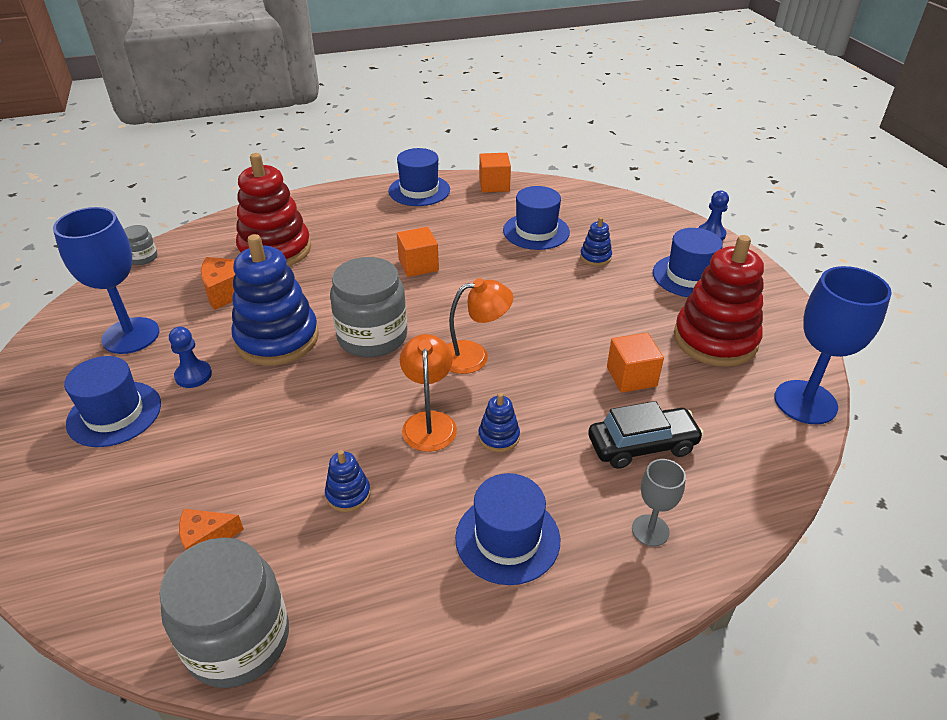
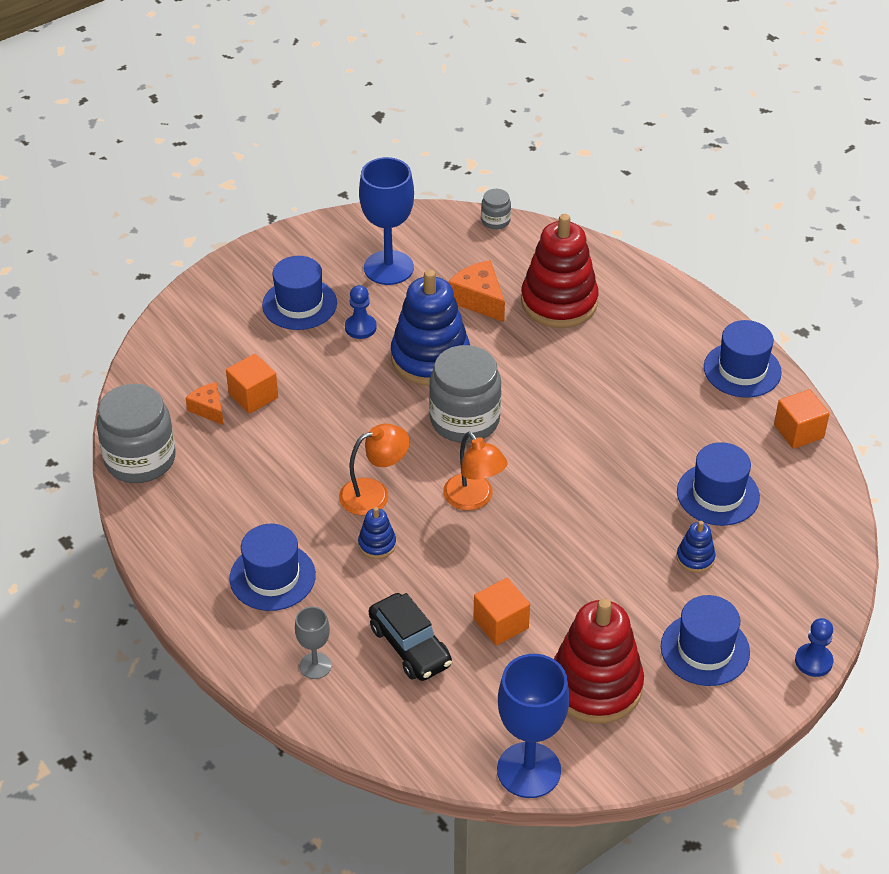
camera: 70 degrees right, 5 degrees up
blue stacking toy [325,450,371,512] -> none
orange cube [397,227,439,277] -> orange cube moved to [226,354,278,414]

